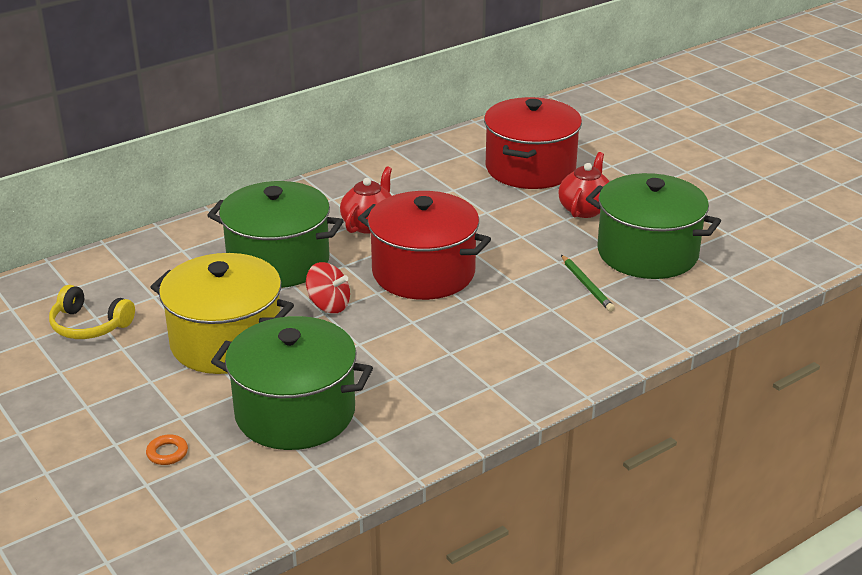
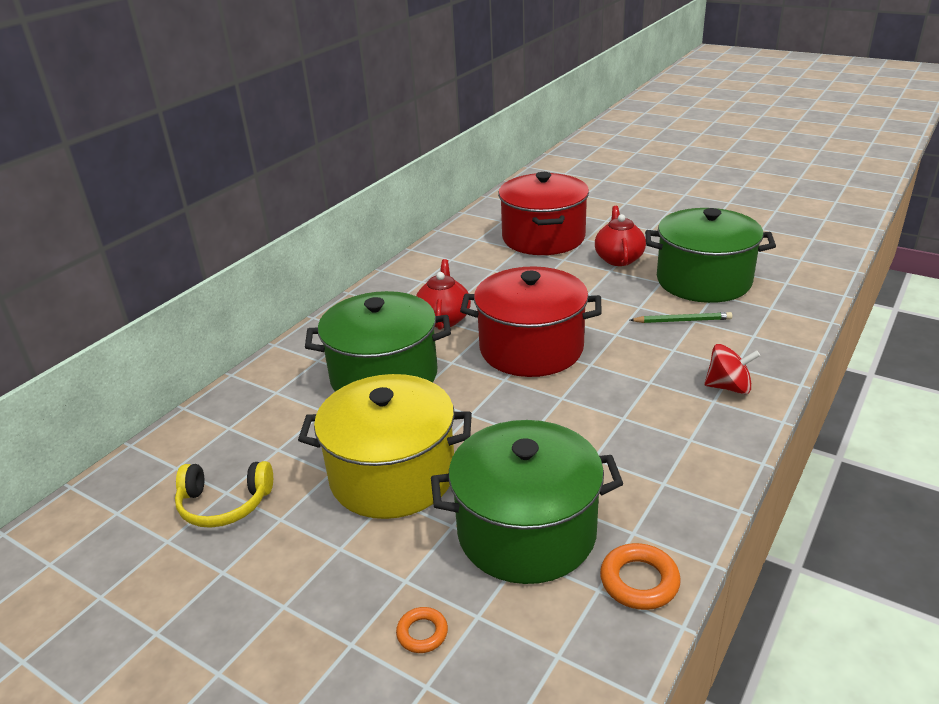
camera: 20 degrees left, 0 degrees up
red spinning top [306,262,350,313] -> red spinning top moved to [704,344,760,394]
green pencil [561,255,615,312] -> green pencil turned 45 degrees counterclockwise [630,312,732,323]
none -> orange ring [600,543,681,610]

